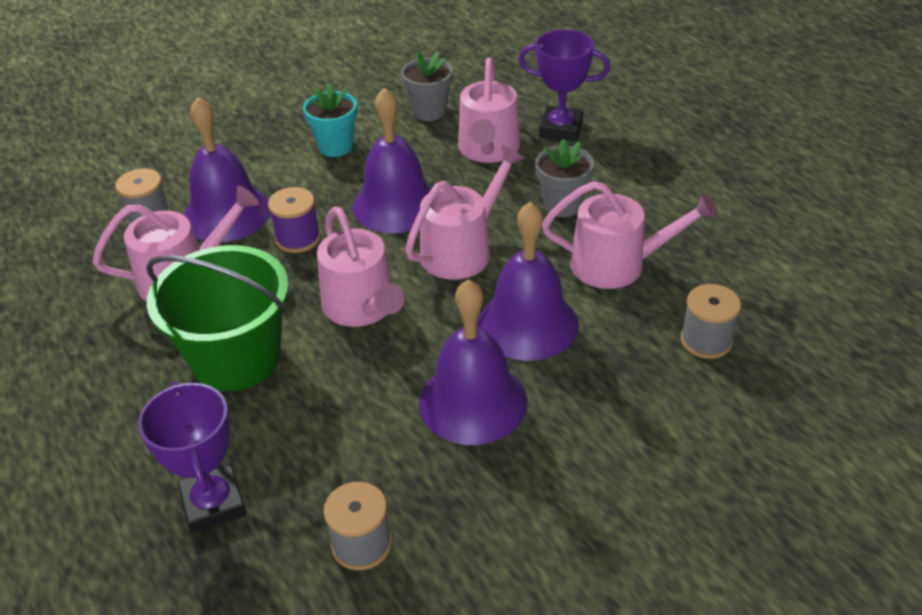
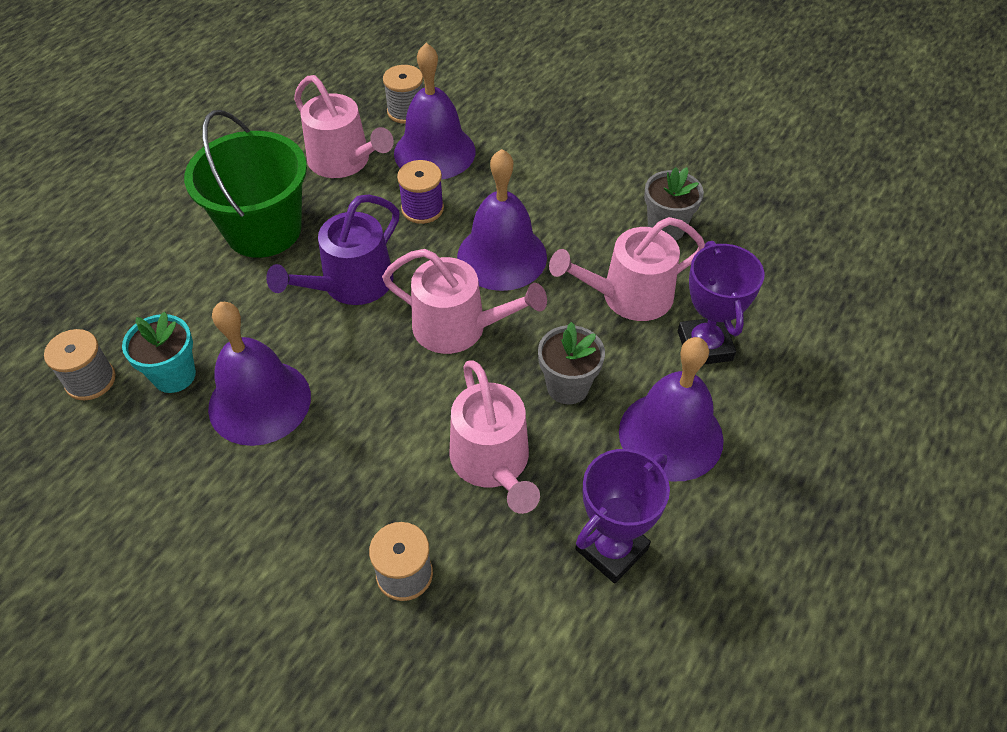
camera: 65 degrees right, 10 degrees up
purple trophy [138,381,246,533] -> purple trophy moved to [575,449,670,583]
turquoise flower pot [303,84,357,157] -> turquoise flower pot moved to [122,312,196,393]
pink watering can [317,206,404,327] -> purple watering can [266,194,400,305]
purple bell [478,201,579,361] -> purple bell moved to [619,337,724,481]

